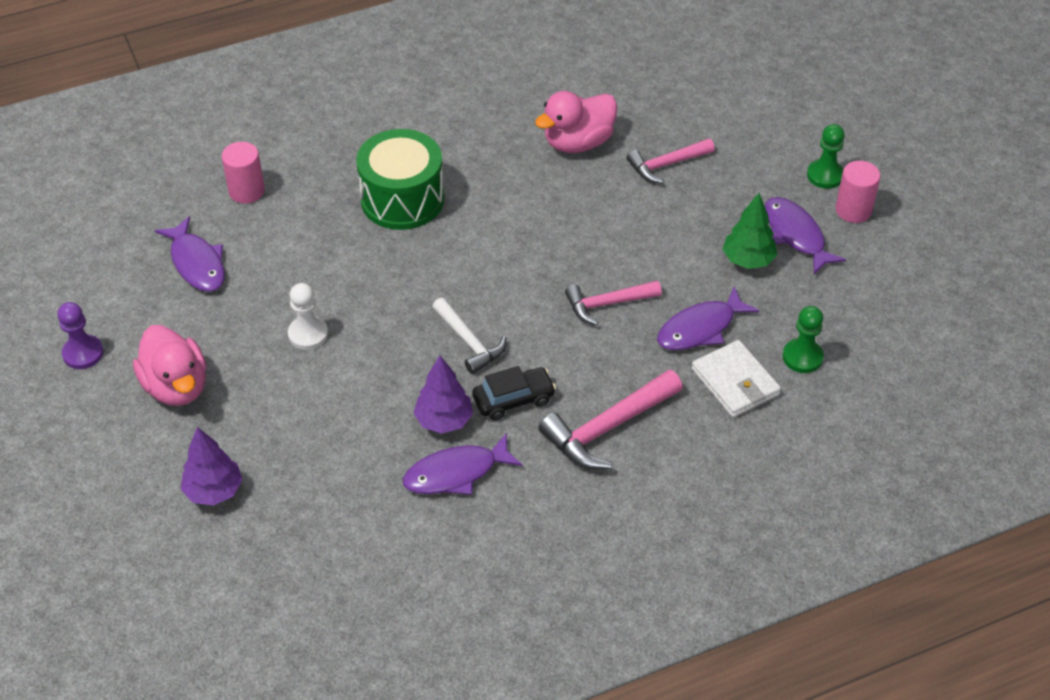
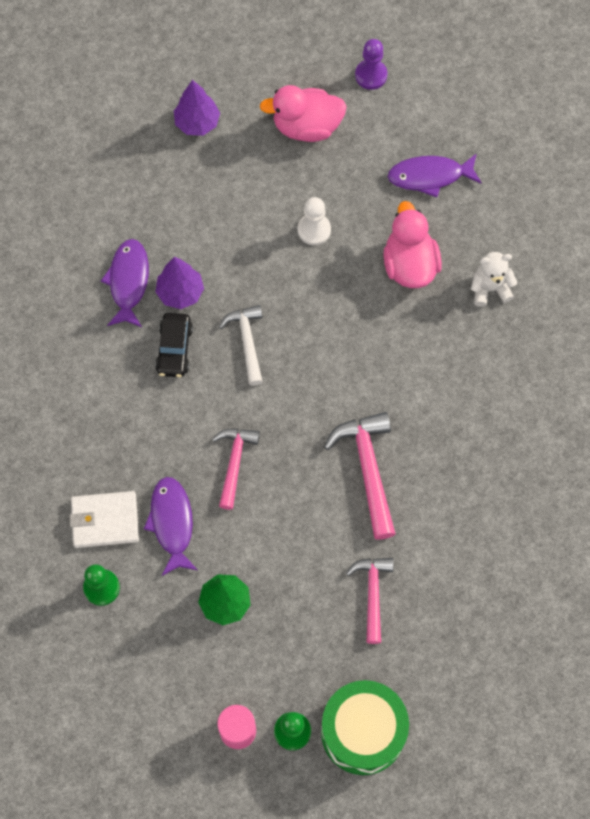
camera: 115 degrees right, 20 degrees up
pink cylinder [222,142,265,204] -> none
green drum [356,129,444,230] -> green drum moved to [321,680,409,775]
white hammer [432,298,506,374] -> white hammer turned 90 degrees clockwise [219,305,263,386]
pink duck [535,91,617,153] -> pink duck moved to [383,201,442,288]
pink hammer [538,370,683,469] -> pink hammer moved to [324,412,396,540]
purple fish [765,197,846,274] -> none
none -> white teddy bear [471,252,517,307]

